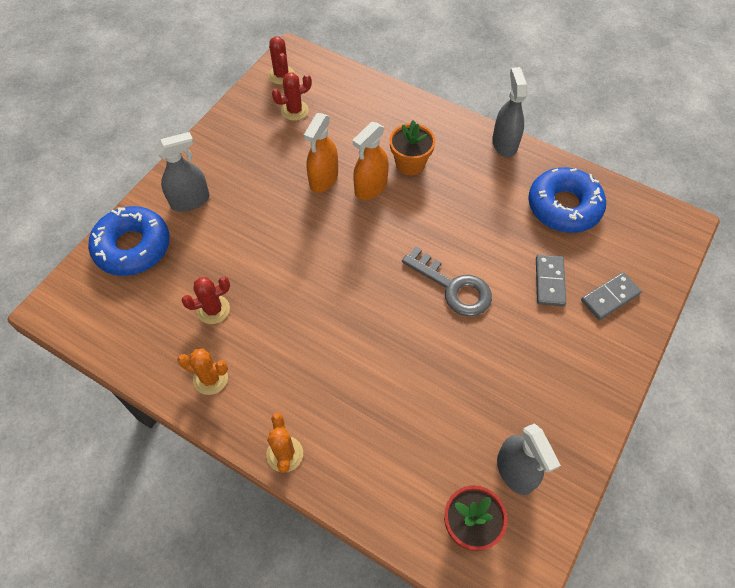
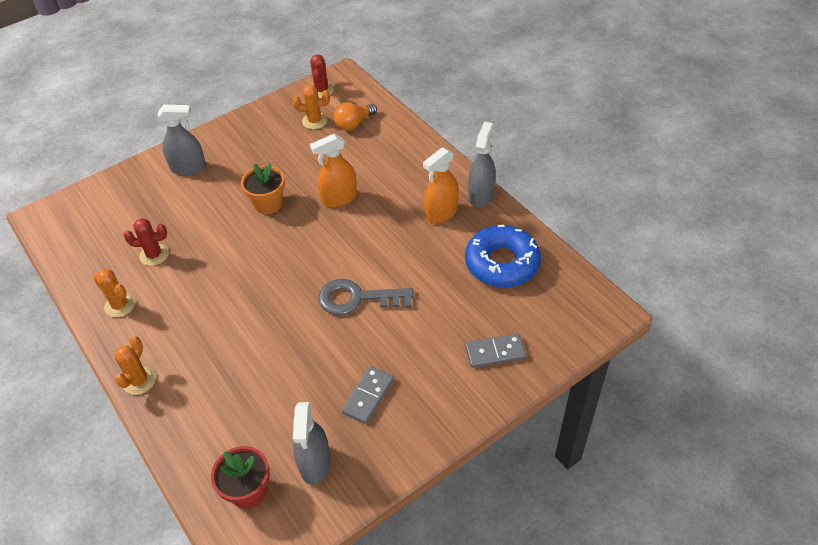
camera: 25 degrees right, 10 degrees down
blue donut [88,206,170,276] -> none
red cactus [272,72,312,121] -> orange cactus [292,85,330,129]
orange spray bottle [304,113,338,193] -> orange spray bottle moved to [423,147,459,224]
orange flower pot [389,120,435,175] -> orange flower pot moved to [241,163,285,214]
grey key [402,246,492,316] -> grey key turned 120 degrees clockwise [318,279,414,315]
grey domino [536,255,566,306] -> grey domino moved to [341,366,394,424]
none -> orange light bulb [334,102,377,130]

